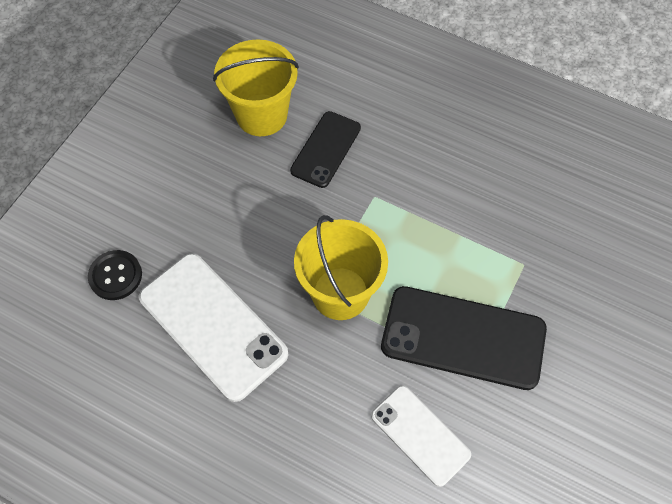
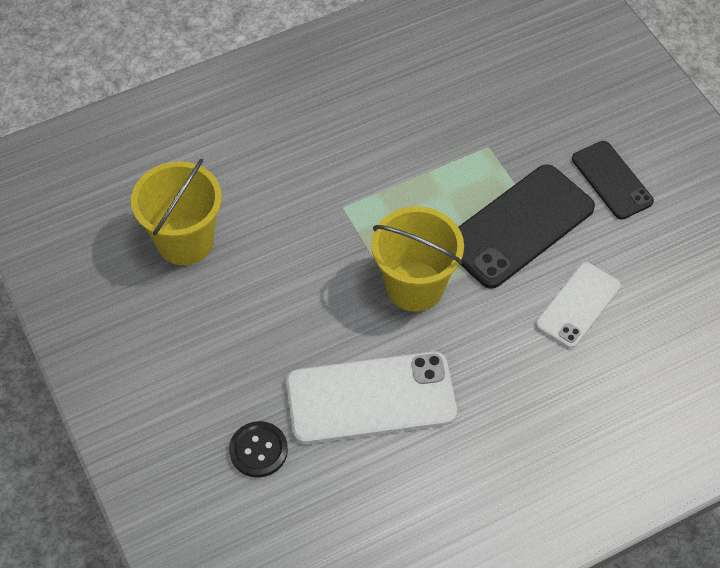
camera: 55 degrees left, 5 degrees down
black phone [290,111,361,188] -> black phone moved to [572,141,654,220]
white phone [371,385,471,487] -> white phone turned 45 degrees counterclockwise [536,262,621,348]

